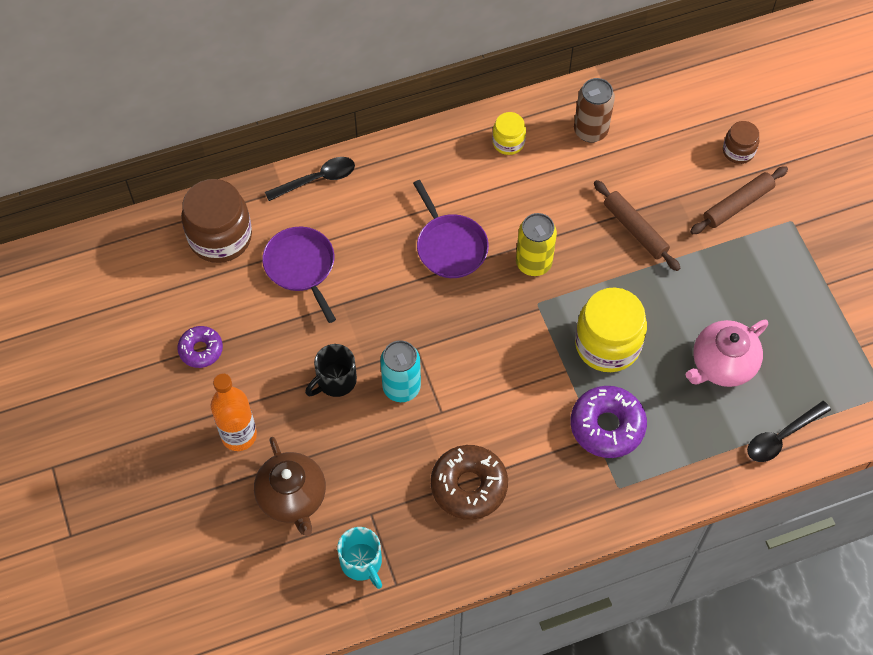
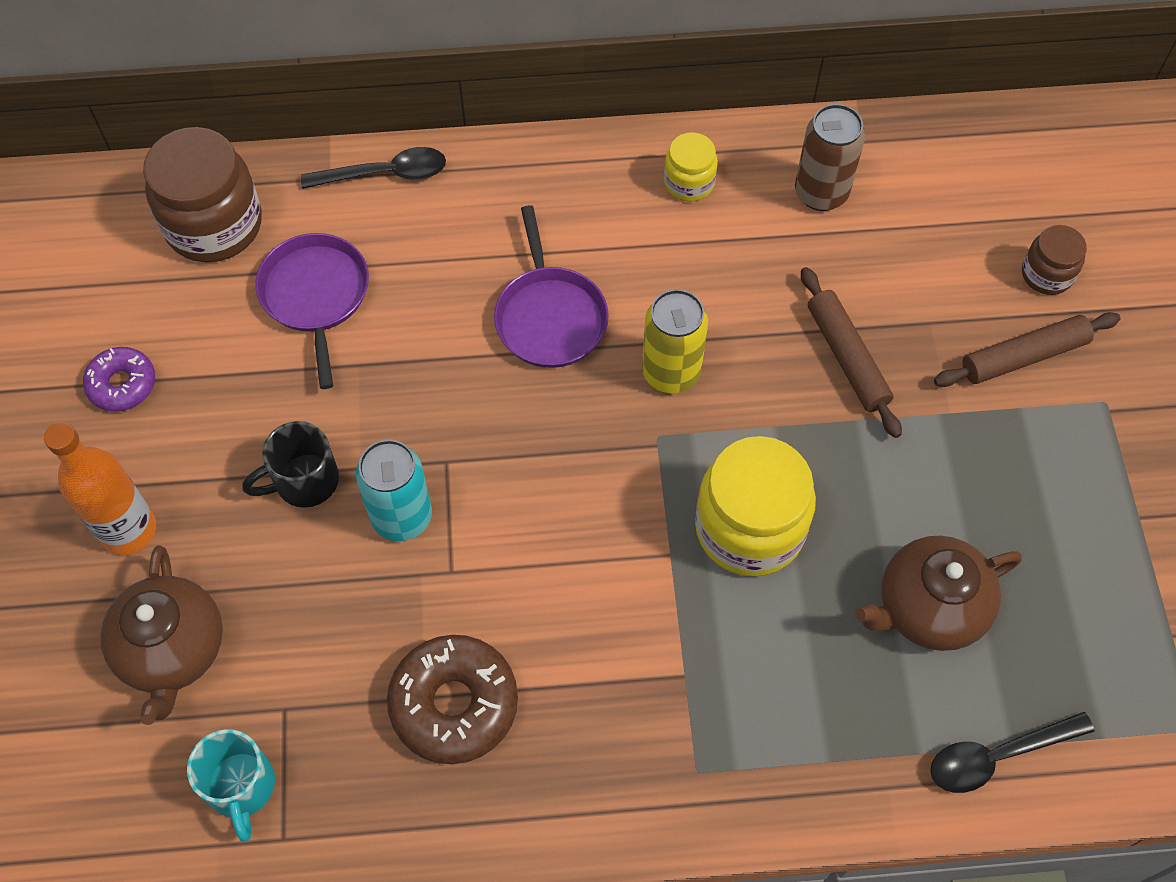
camera: 15 degrees right, 0 degrees up
purple donut [571,386,647,458] -> none
pink teapot [685,320,768,387] -> brown teapot [855,536,1022,651]

